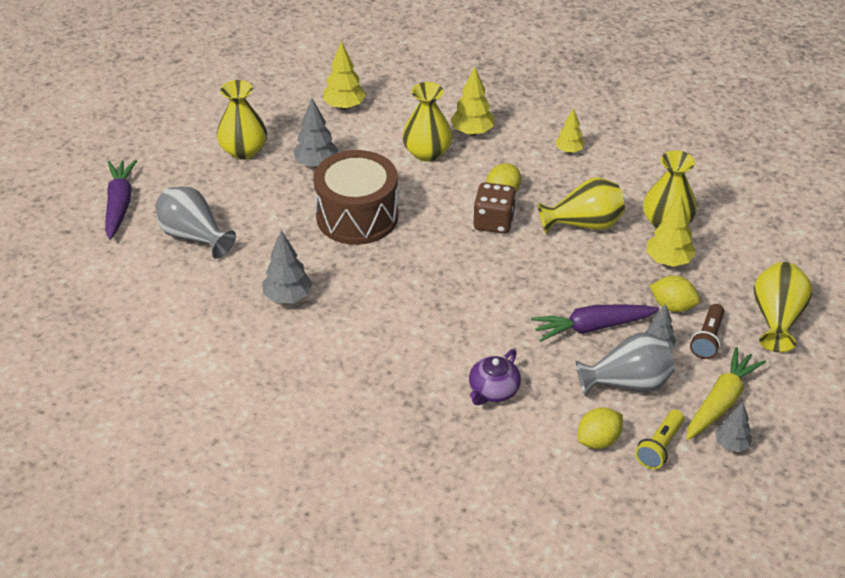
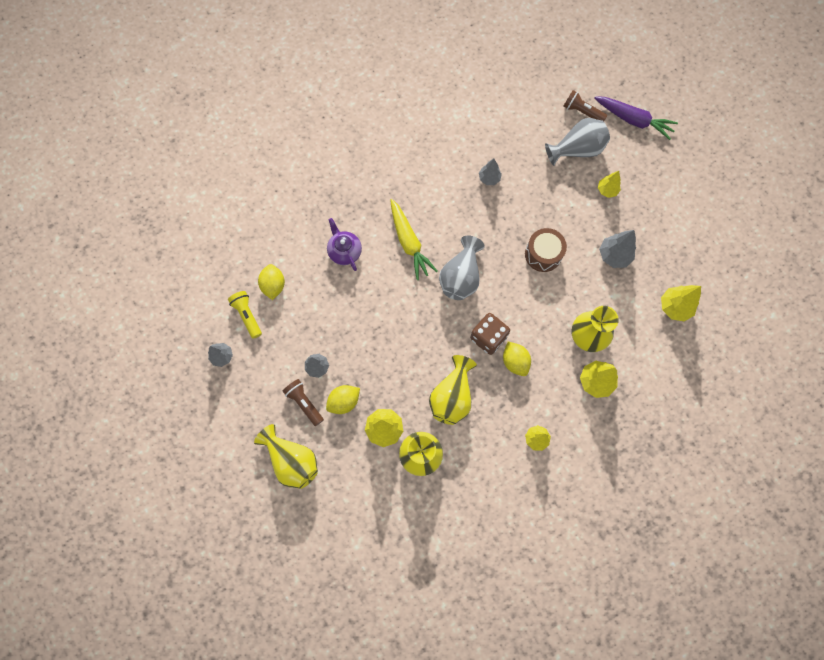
camera: 120 degrees right, 30 degrees up
yellow vase [217,80,267,160] -> none
grey tree [262,230,312,303] -> grey tree [479,159,502,185], size x0.66
brown drum [313,150,398,245] -> brown drum [525,228,567,272], size x0.59
purple carrot [531,304,659,342] -> none
grey vase [576,332,674,396] -> grey vase moved to [439,235,485,300]
yellow carrot [686,347,766,440] -> yellow carrot moved to [390,199,437,280]
none -> brown flashlight [563,90,608,121]
none -> yellow tree [598,171,621,198]

